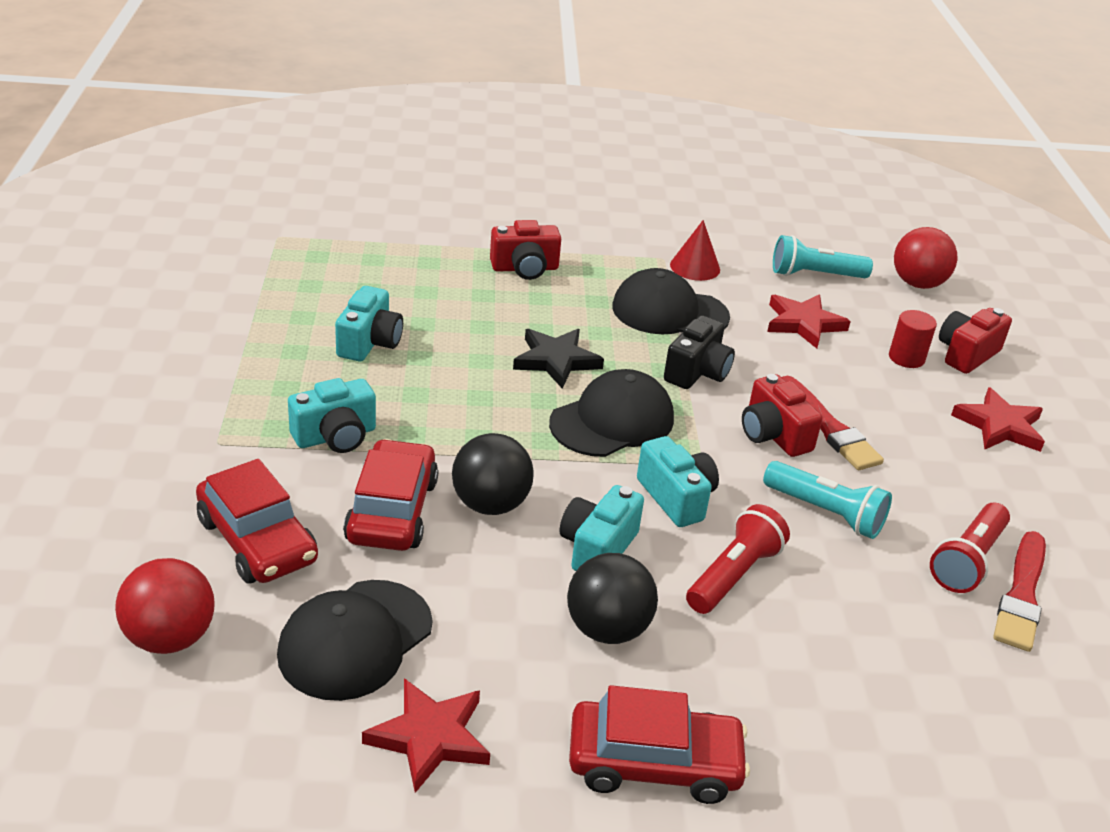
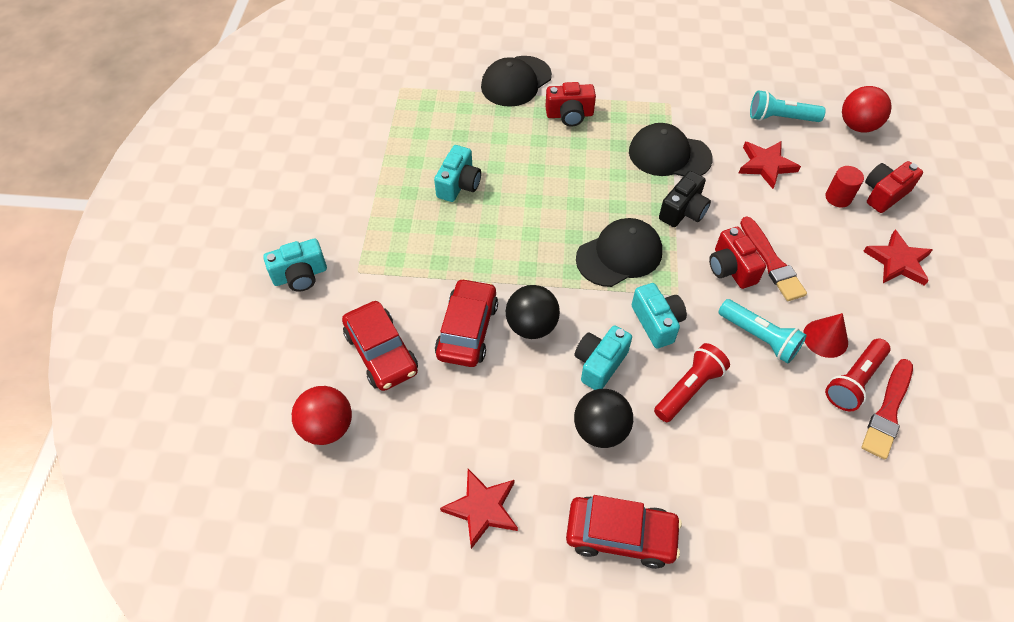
camera: 10 degrees right, 20 degrees up
black cap [277,580,433,701] -> black cap moved to [481,56,552,107]
turquoise camera [288,378,376,453] -> turquoise camera moved to [263,239,327,292]
black star [513,329,604,388] -> none
red cone [670,220,720,281] -> red cone moved to [803,313,848,358]

